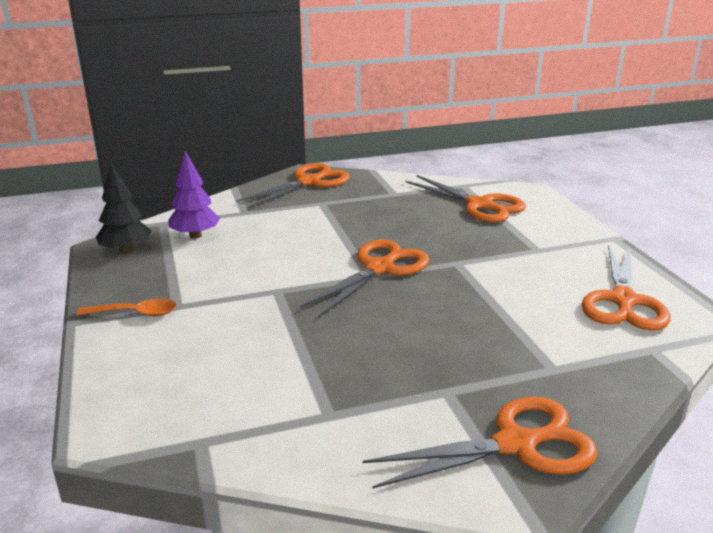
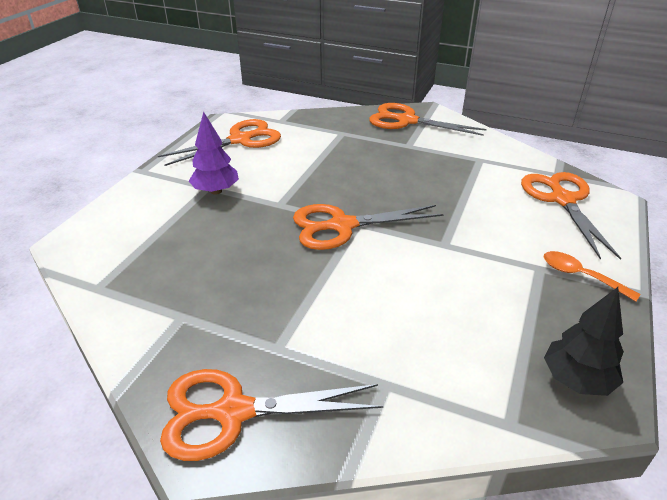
camera: 140 degrees left, 10 degrees up
purple tree [168,151,220,239] -> purple tree moved to [189,112,239,195]
orange scissors [406,175,526,222] -> orange scissors moved to [521,172,621,260]

